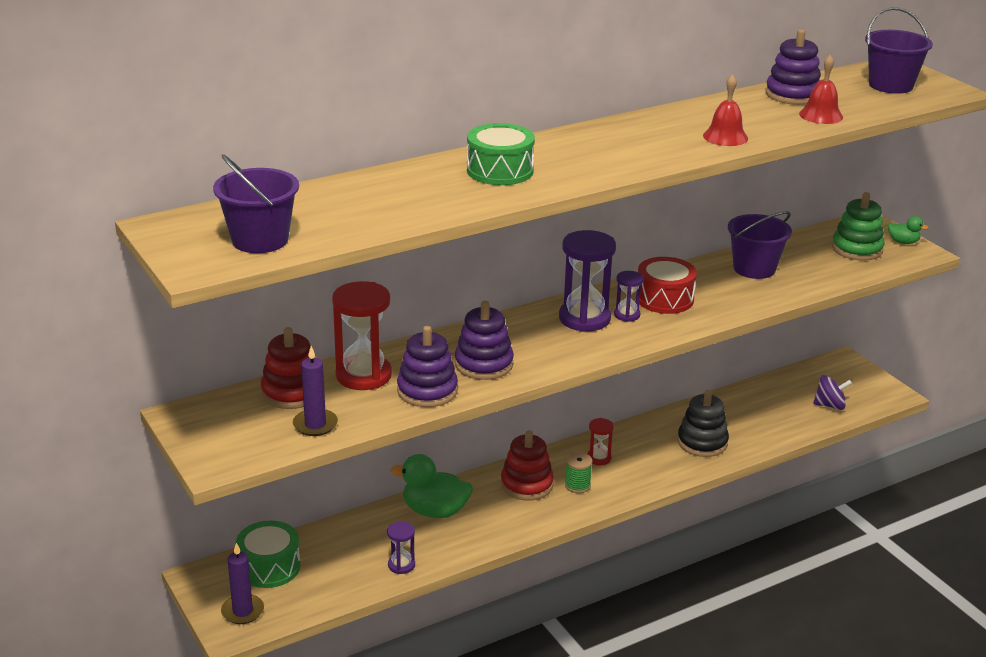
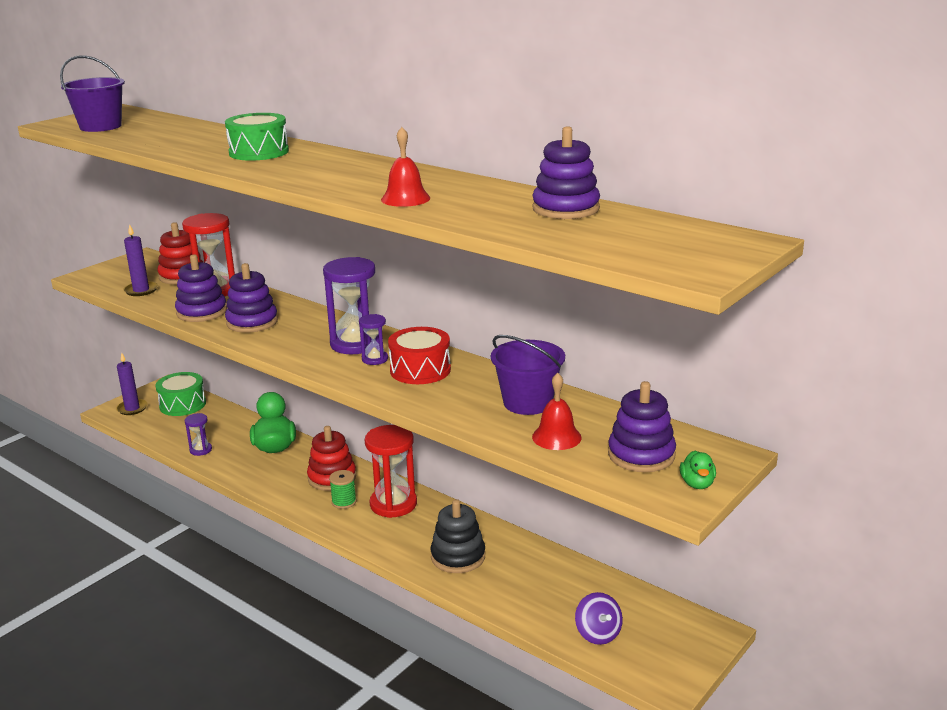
camera: 70 degrees right, 5 degrees down
red hourglass [587,418,614,465] -> red hourglass [365,425,417,518], size x1.96
red bell [799,55,843,124] -> red bell moved to [532,373,582,450]
green stacking toy [832,192,885,261] -> purple stacking toy [608,381,676,472]
purple bucket [865,7,933,94] -> none

